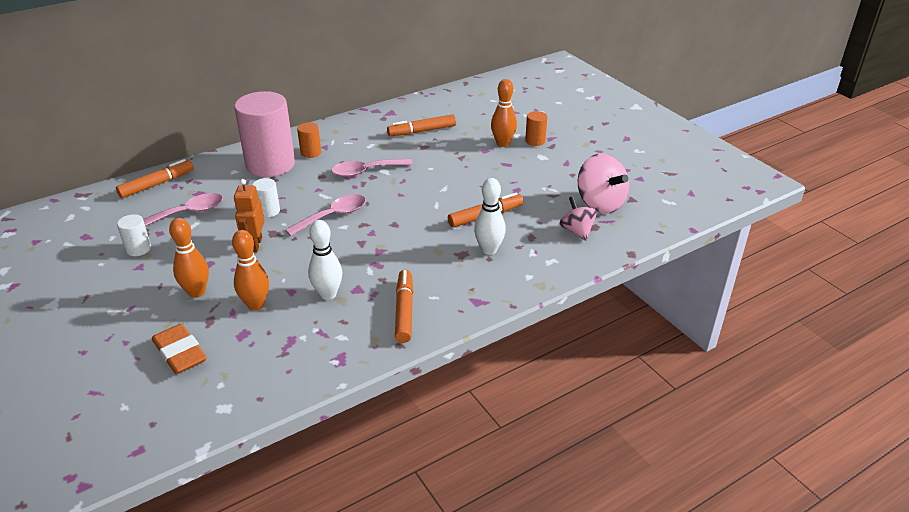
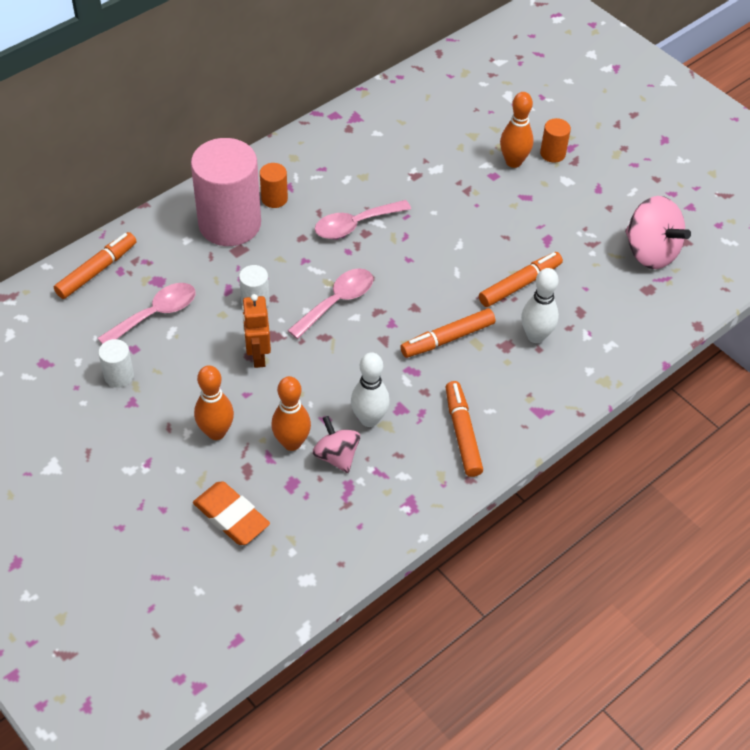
camera: 10 degrees left, 15 degrees up
orange marker [387,114,456,136] -> orange marker moved to [400,308,495,358]
pink spinning top [559,196,597,241] -> pink spinning top moved to [313,416,360,473]

